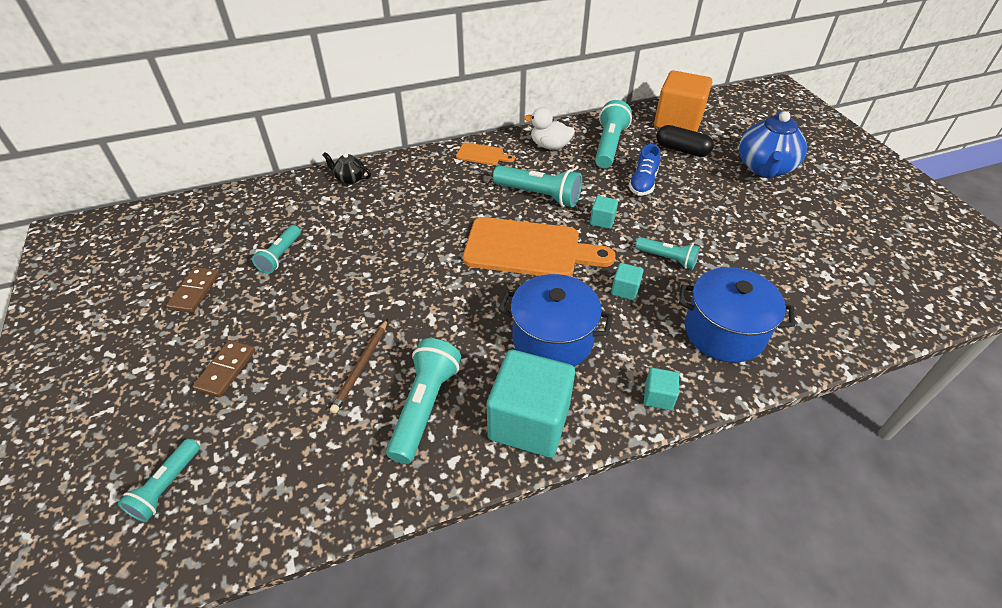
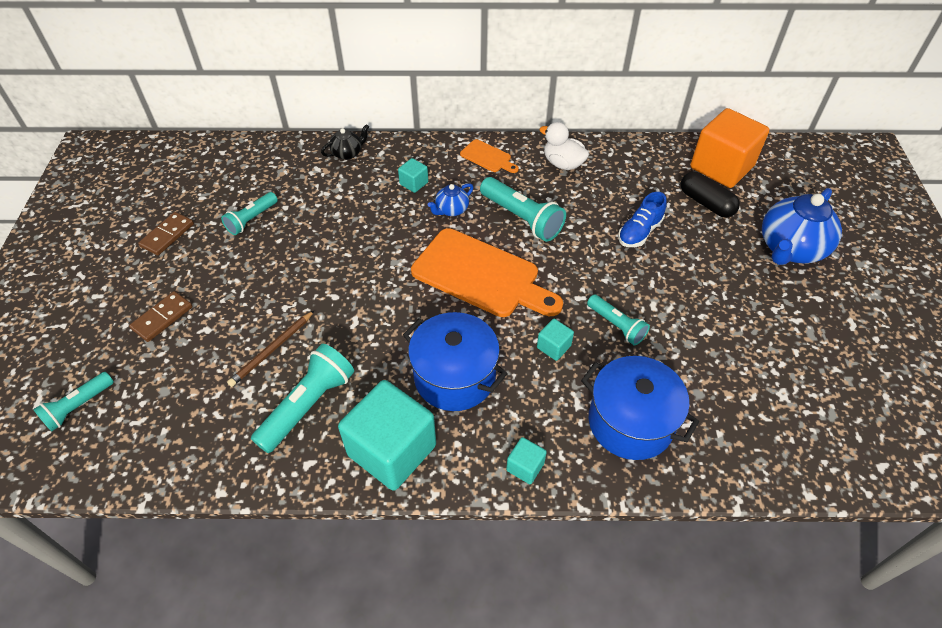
camera: 20 degrees right, 5 degrees up
black teapot [323,152,371,184] -> black teapot turned 105 degrees clockwise [321,124,369,160]
turquoise cube [590,196,618,229] -> turquoise cube moved to [398,158,428,193]
turquoise flashlight [595,100,632,168] -> none
none -> blue teapot [427,183,474,216]

